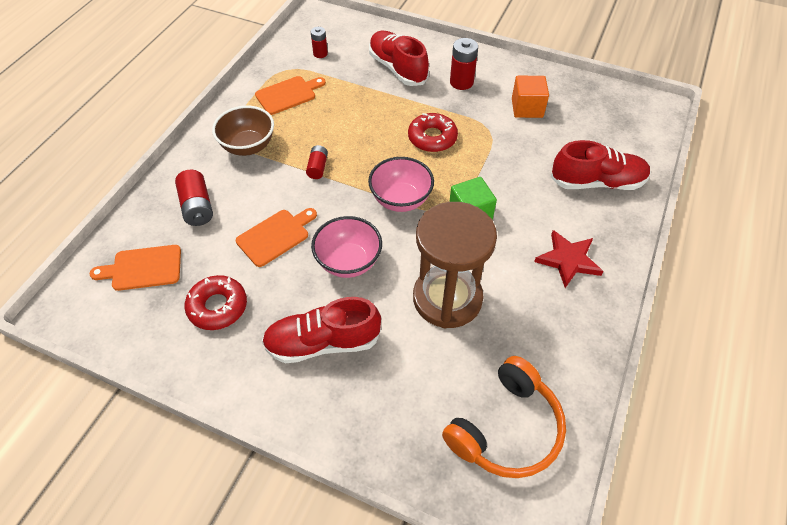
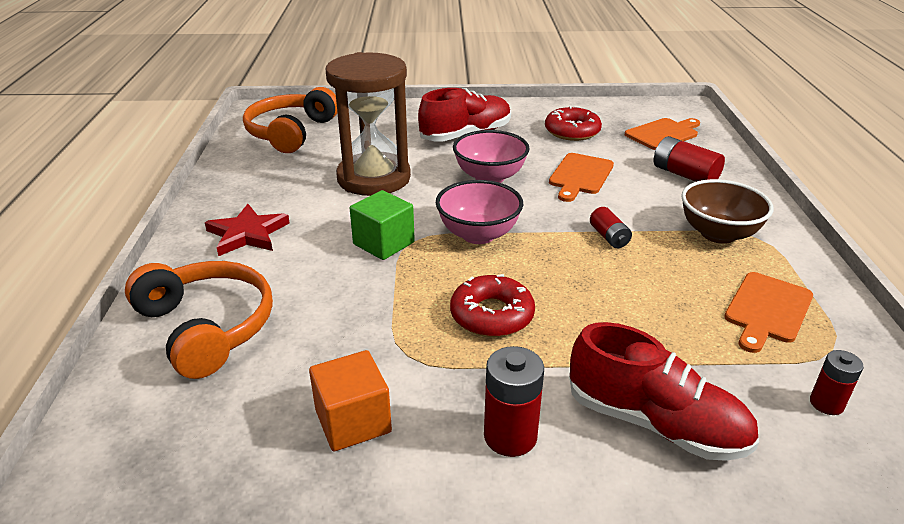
camera: 155 degrees right, 20 degrees down
red shoe [551,140,651,190] -> orange headphones [125,261,273,379]

